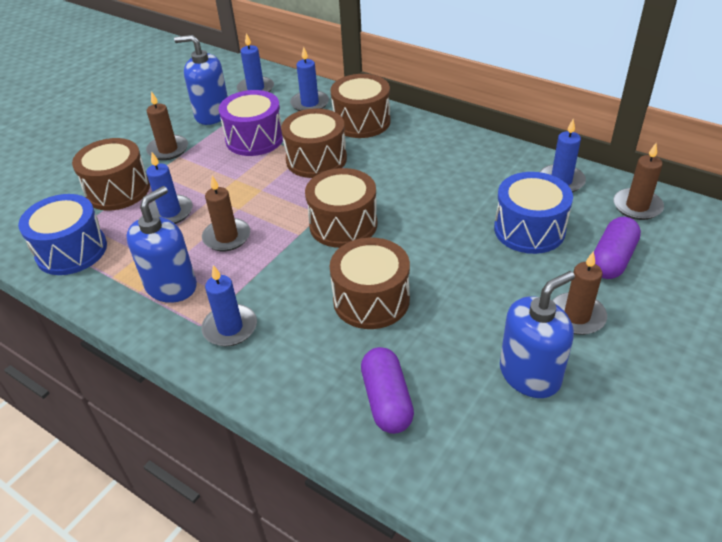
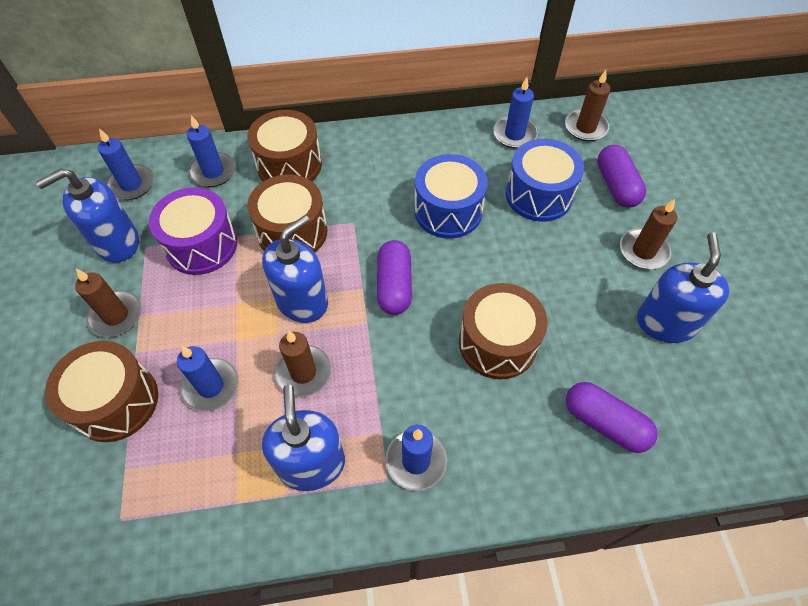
camera: 45 degrees left, 15 degrees up
blue drum [18,194,107,275] -> blue drum moved to [414,154,488,239]
brown drum [305,168,378,248] -> purple capsule [377,240,412,315]
none -> blue soap dispenser [262,215,328,323]

